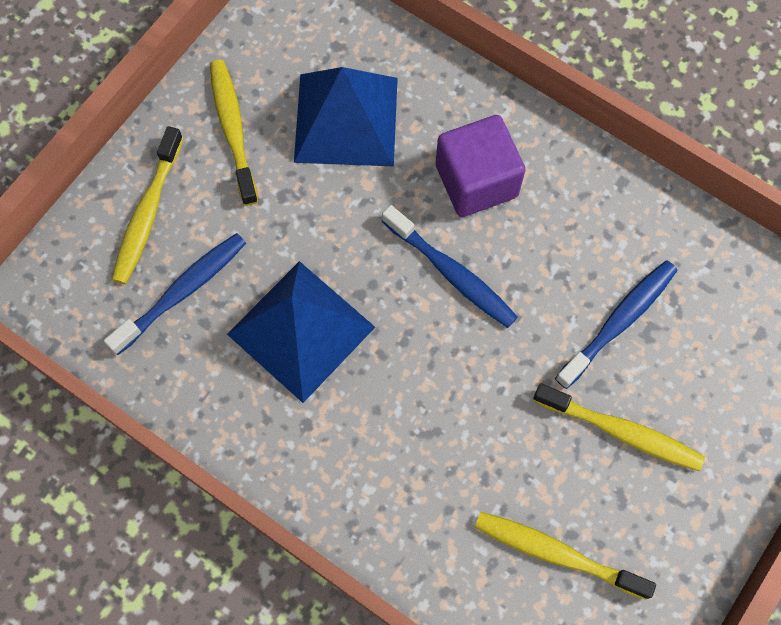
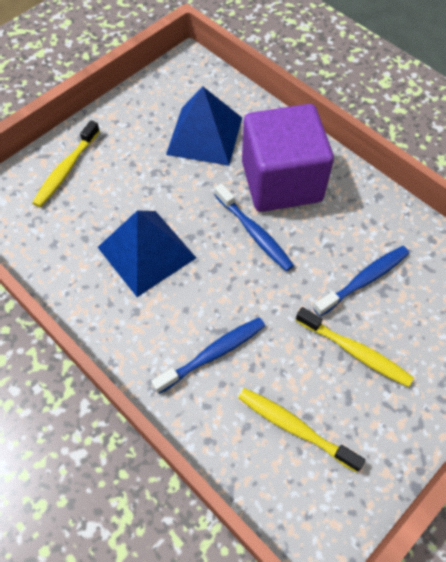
camera: 10 degrees right, 10 degrees down
blue toothbrush [104,233,246,355] -> blue toothbrush moved to [151,317,265,394]
yellow toothbrush [210,60,258,206] -> none
purple cube [436,115,526,217] -> purple cube [242,104,334,212], size x1.58

